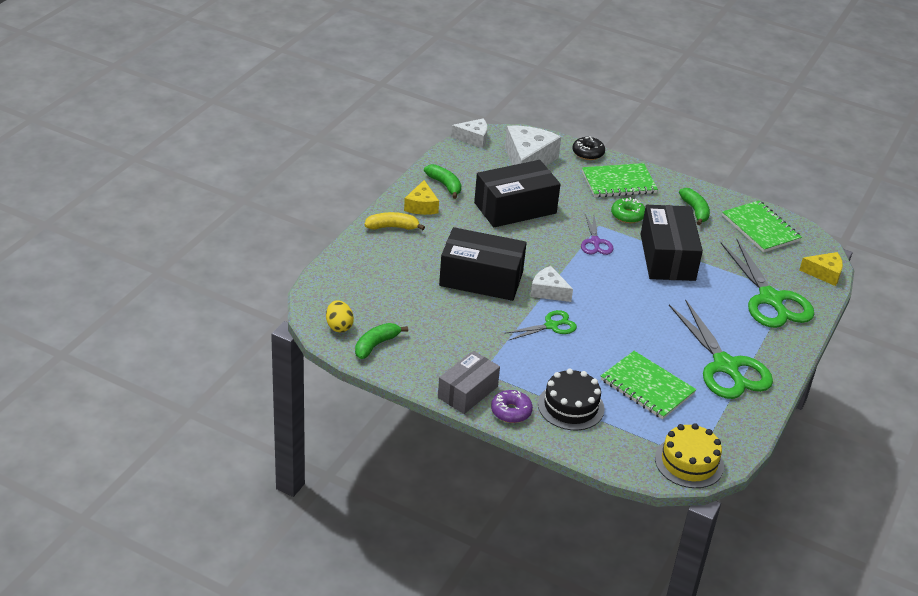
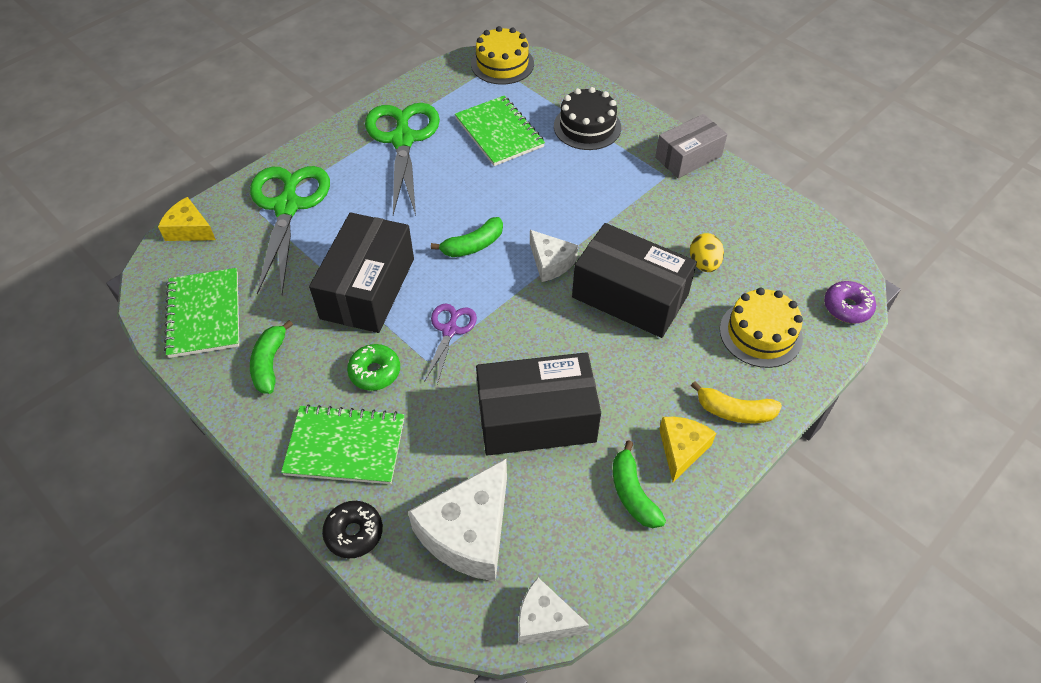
camera: 160 degrees left, 15 degrees up
yellow egg [326,300,354,332] -> yellow egg moved to [690,233,724,272]
green banana [355,323,408,359] -> green banana moved to [431,217,503,257]
purple donut [491,390,533,423] -> purple donut moved to [824,281,876,323]
green scissors [504,310,577,340] -> none
none -> yellow cake [720,288,803,368]

